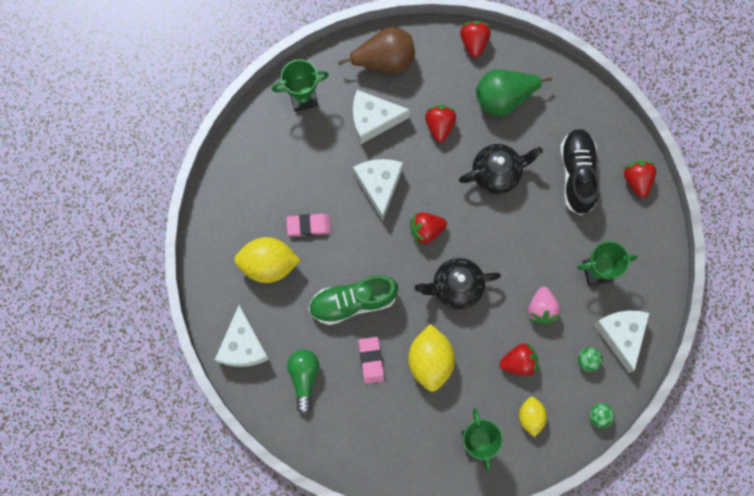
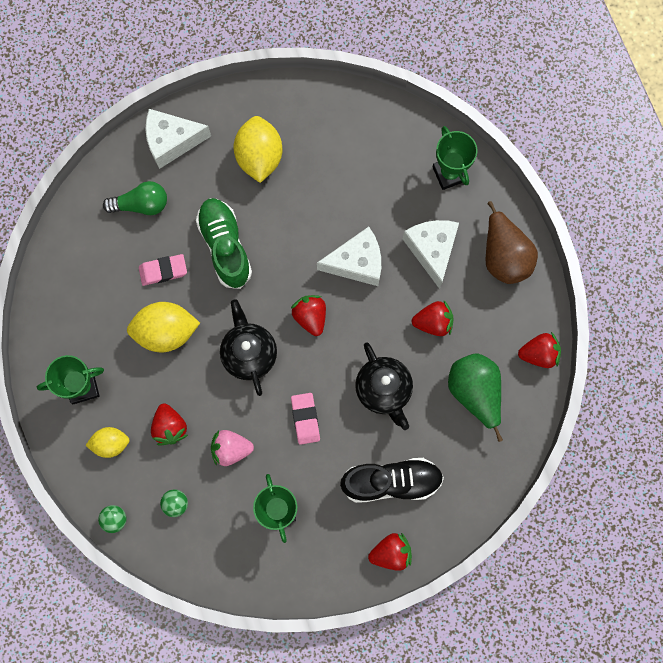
camera: 85 degrees right, 0 degrees up
pink eraser [286,214,331,236] -> pink eraser moved to [291,393,320,445]
white cheese [593,311,650,373] -> none

